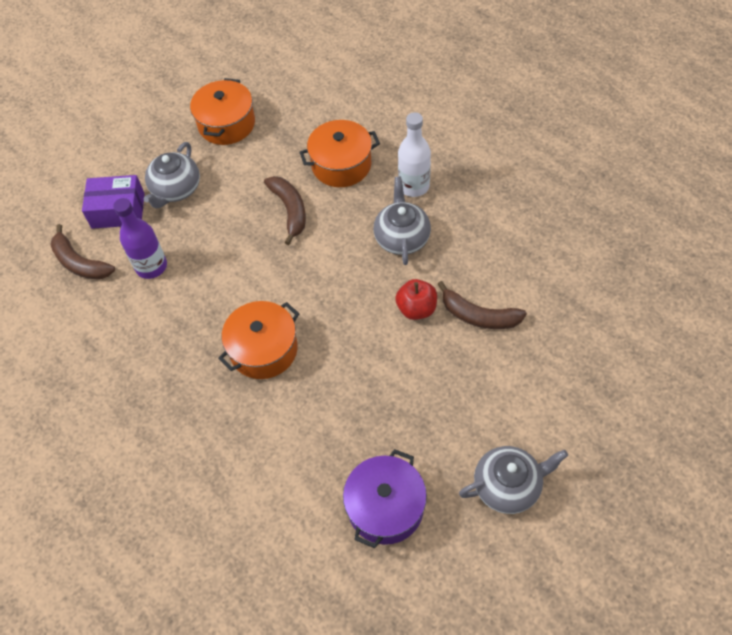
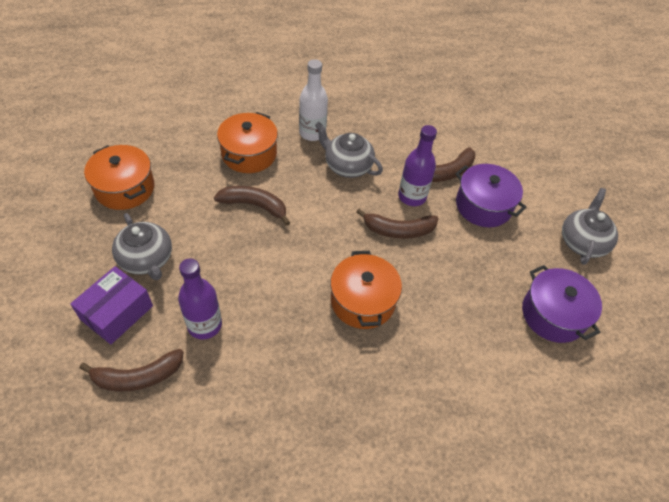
camera: 60 degrees left, 5 degrees down
red apple [395,279,437,320] -> purple bottle [398,125,437,206]
none -> brown banana [356,209,438,239]
none -> purple pot [455,164,527,228]

